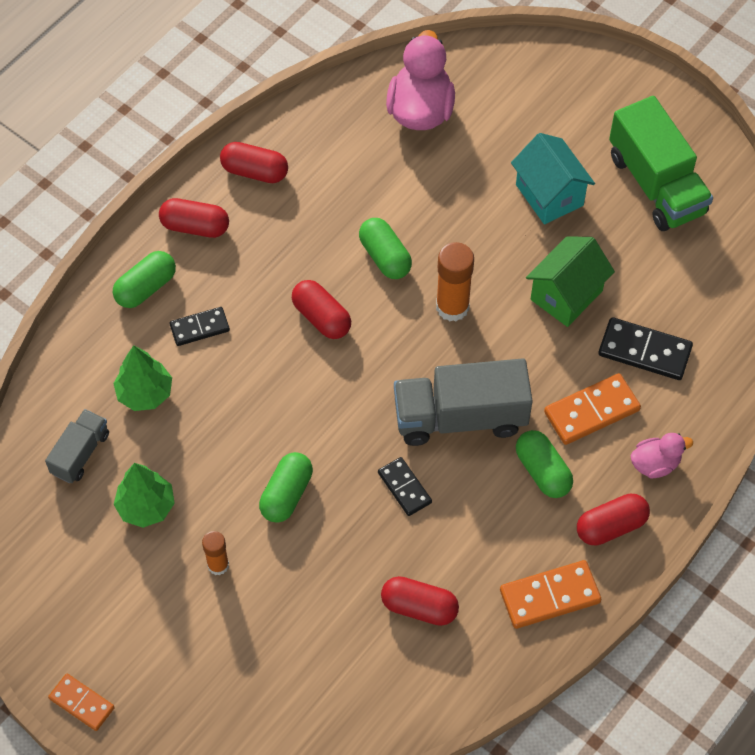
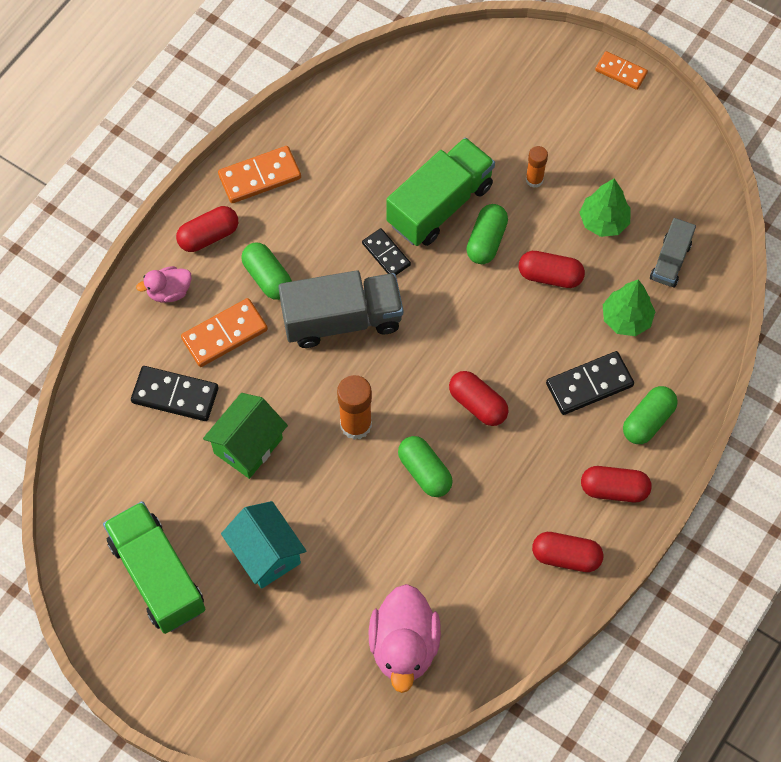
camera: 175 degrees right, 5 degrees up
black domino [169,307,230,346] -> black domino [546,351,634,415], size x1.55
red capsule [381,576,459,626] -> red capsule moved to [519,251,585,288]
none -> green truck [386,137,495,246]

